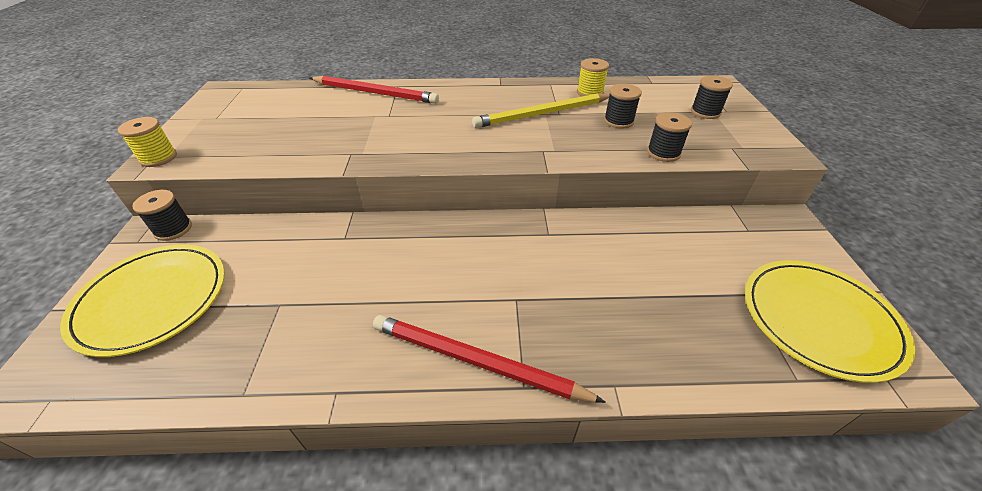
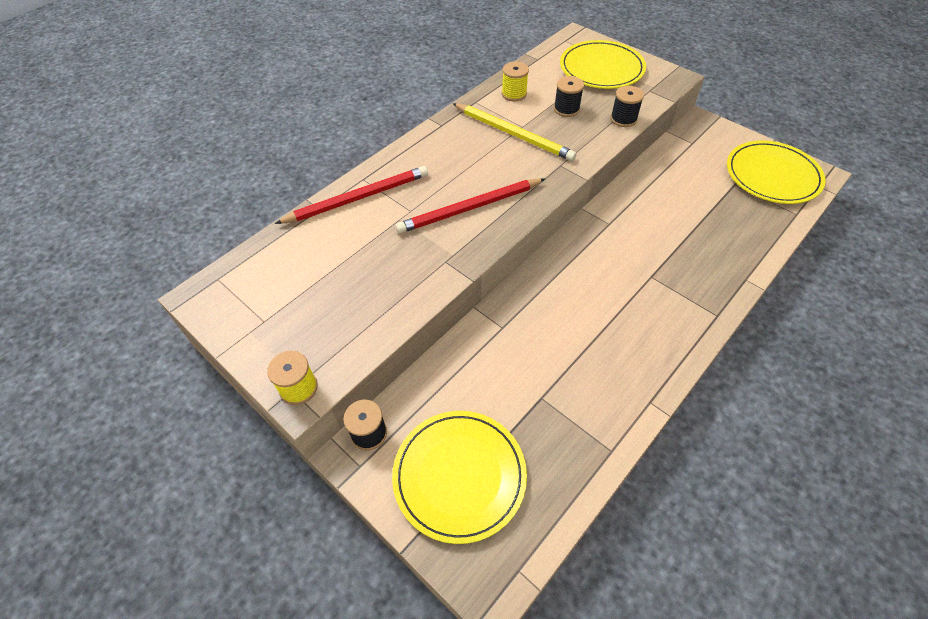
camera: 45 degrees left, 10 degrees up
red pencil [373,315,606,403] -> red pencil moved to [395,178,545,233]
yellow pencil [472,93,610,128] -> yellow pencil turned 75 degrees counterclockwise [452,103,577,161]
black spool [691,76,733,119] -> yellow plate [560,40,646,89]

